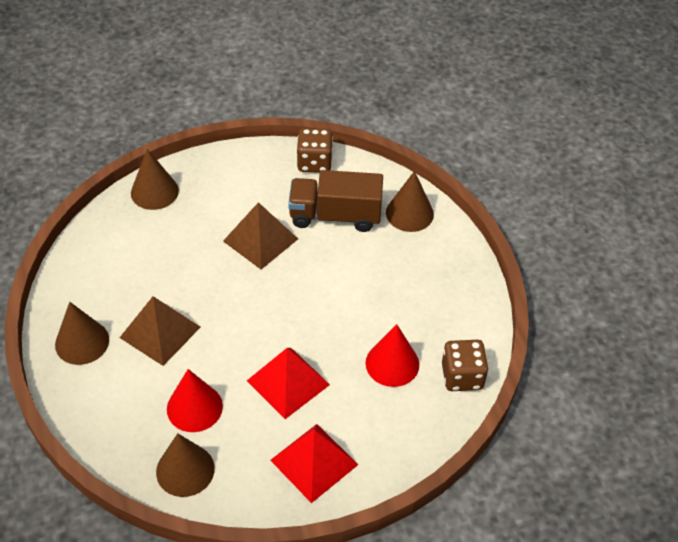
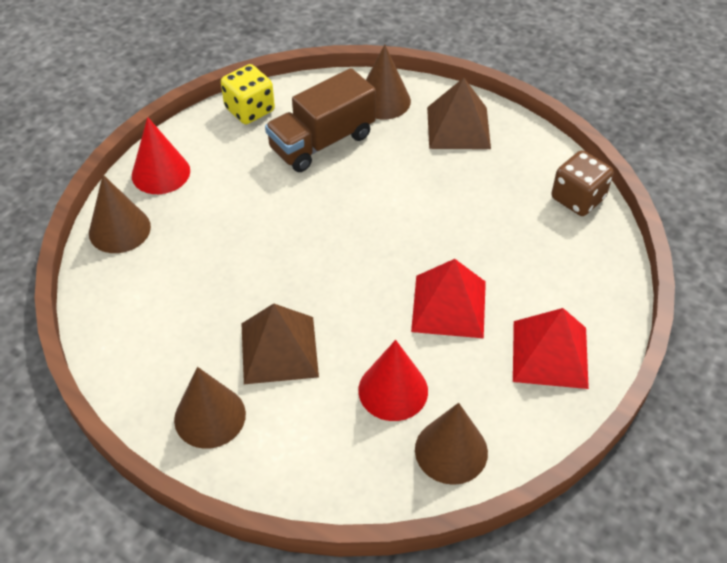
camera: 40 degrees left, 0 degrees up
brown pyramid [223,202,298,269] -> brown pyramid moved to [427,78,491,149]
brown dice [297,128,333,173] -> yellow dice [221,64,275,124]
red cone [366,324,419,387] -> red cone moved to [132,117,190,194]

